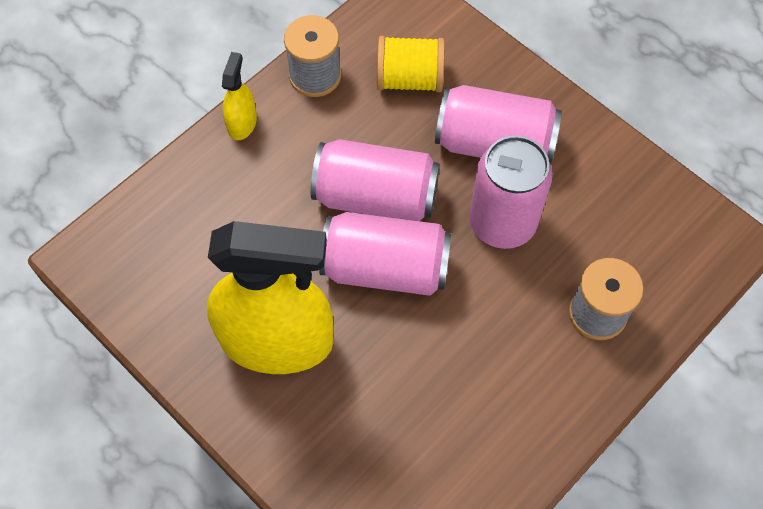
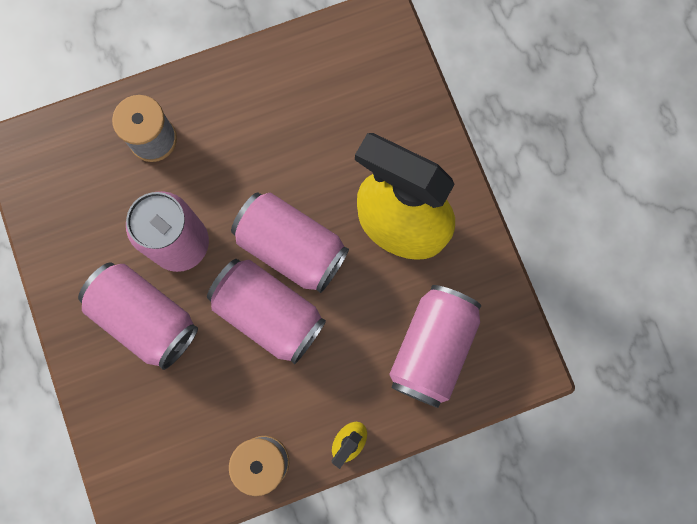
camera: 155 degrees left, 15 degrees up
yellow spool [377,36,445,92] -> none
none -> pink can [389,285,481,408]

